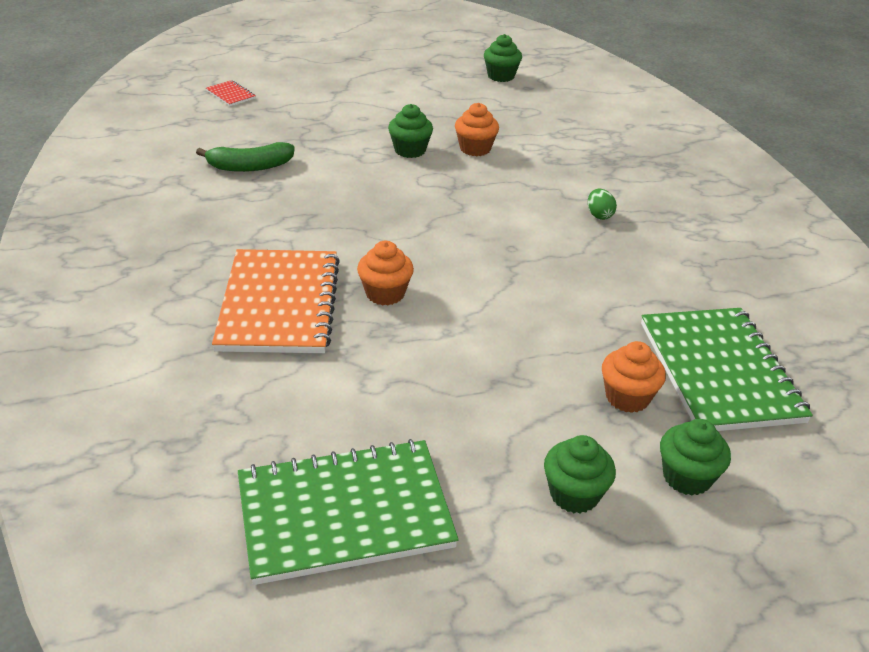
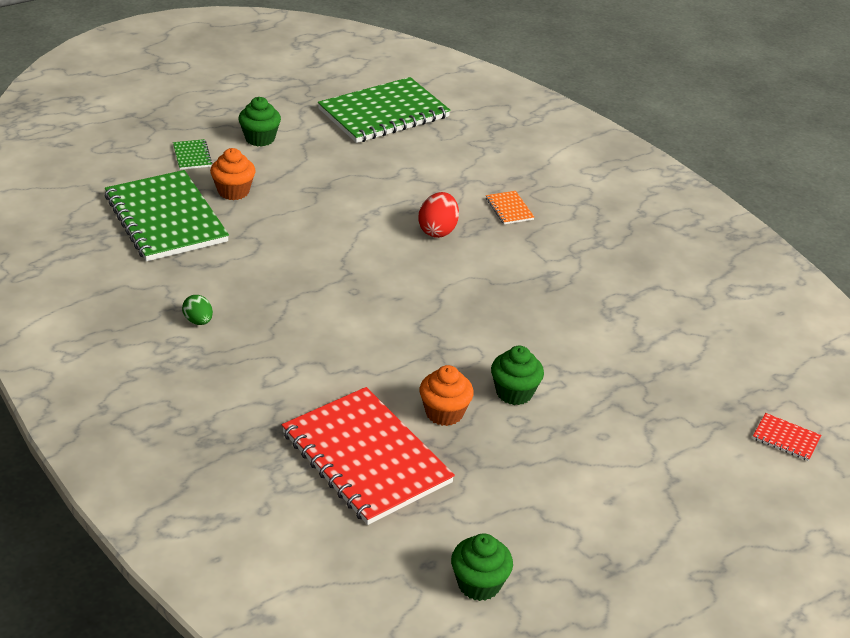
camera: 160 degrees right, 0 degrees up
green banana [196,142,295,172] -> none
orange notebook [212,249,340,353] -> orange notebook [486,191,534,224], size x0.40
orange cupcake [357,241,414,305] -> red egg [418,192,459,238]
green egg [588,189,617,220] -> green egg moved to [182,295,213,325]
green cupcake [660,419,731,495] -> green notebook [173,139,212,170]
none -> red notebook [282,387,455,525]

